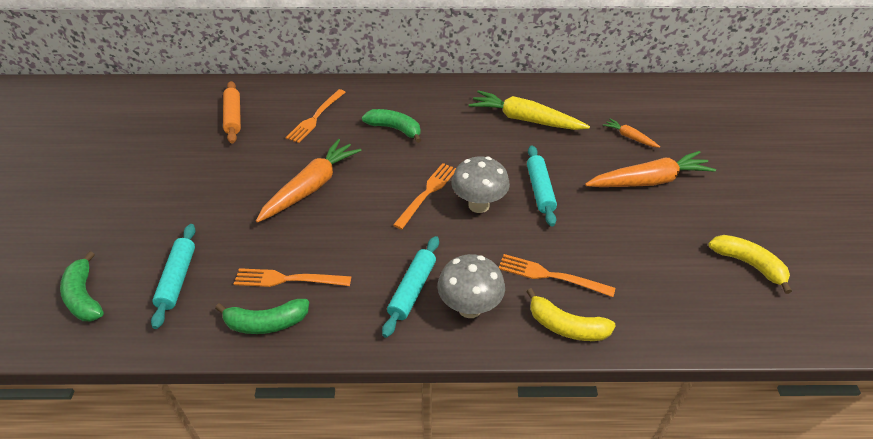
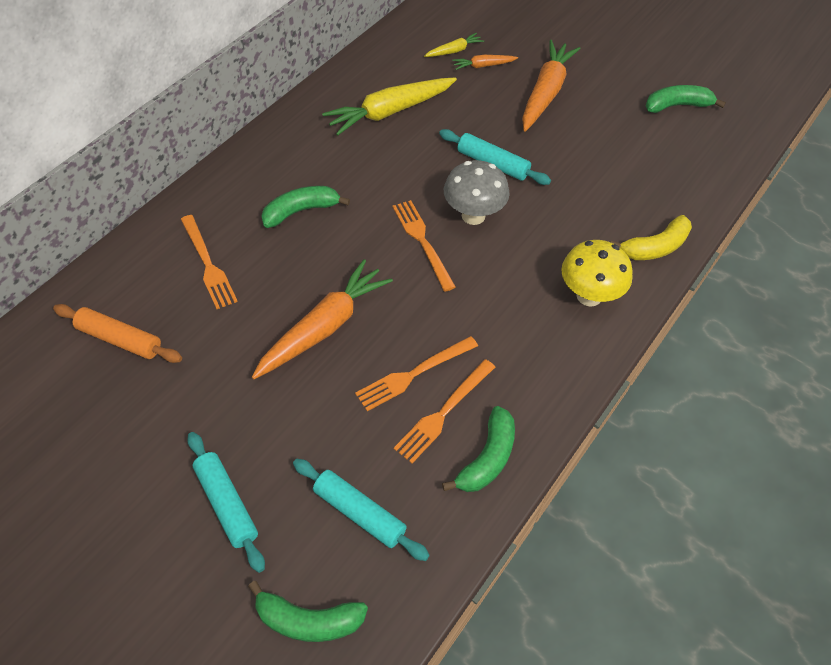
camera: 55 degrees left, 10 degrees up
orange carrot [256,139,362,223] -> orange carrot turned 60 degrees clockwise [252,259,393,379]
turquoise rolling pin [382,236,439,338] -> turquoise rolling pin moved to [187,432,265,573]
grey mushroom [437,254,505,318] -> yellow mushroom [561,240,633,307]
orange fork [499,254,615,297] -> orange fork moved to [355,336,478,411]
yellow banana [709,235,792,294] -> green banana [646,85,726,113]
none -> yellow carrot [424,33,484,57]

